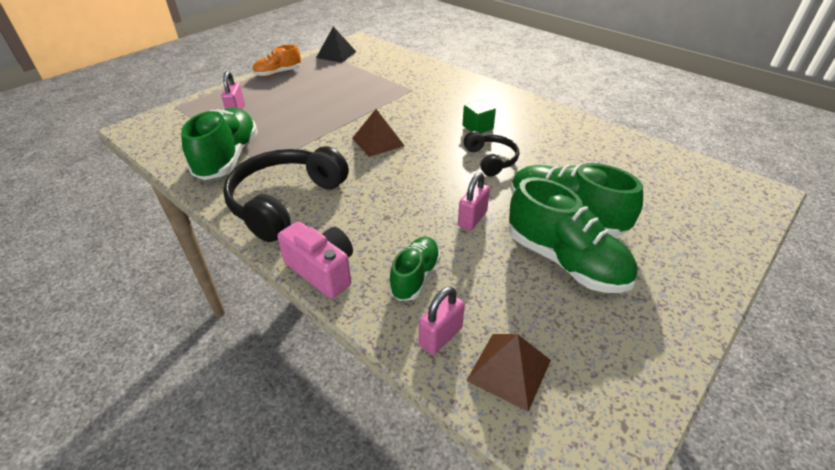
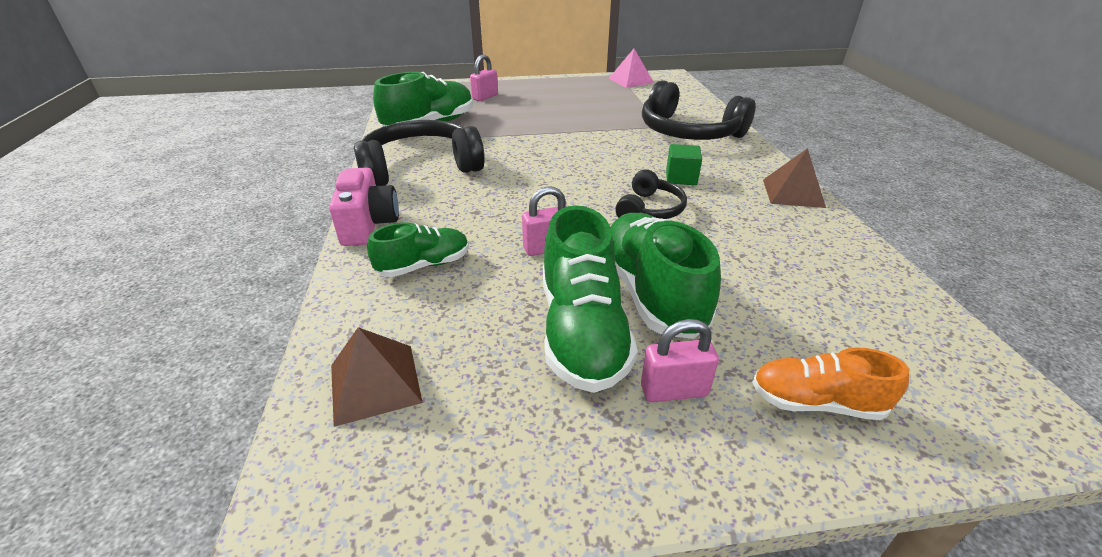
camera: 40 degrees right, 5 degrees down
orange shoe [252,45,301,77] -> orange shoe moved to [752,347,909,420]
black pyramid [316,27,356,63] -> pink pyramid [608,49,654,88]
brown pyramid [352,109,405,157] -> brown pyramid moved to [763,148,826,208]
pink padlock [419,286,465,355] -> pink padlock moved to [641,319,719,402]
none -> black headphones [642,80,755,140]

